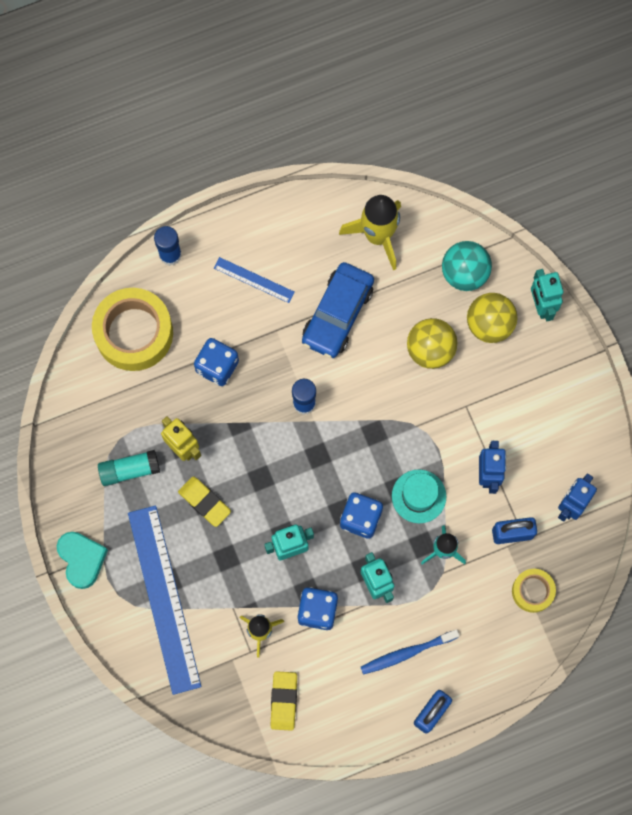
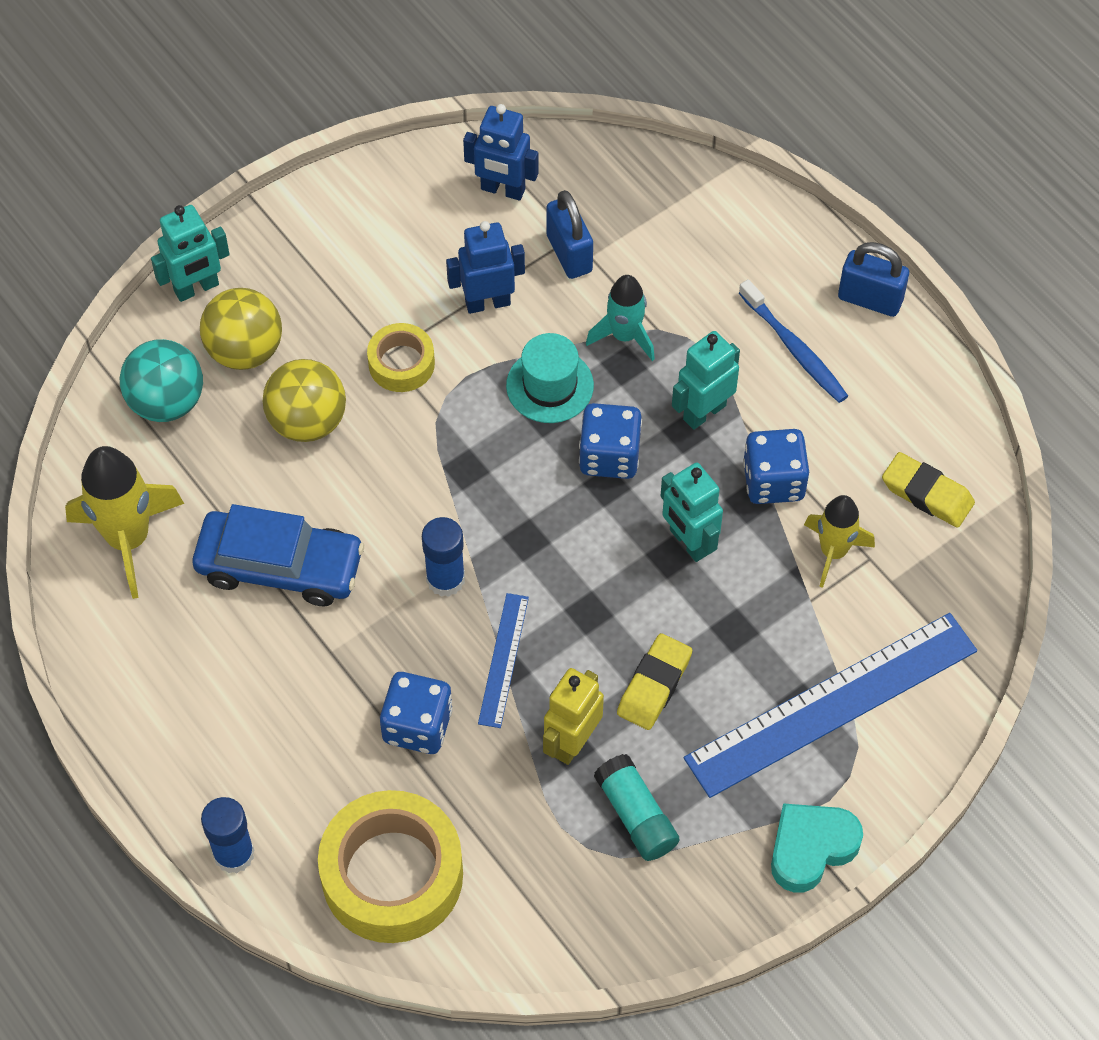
camera: 105 degrees left, 15 degrees down
blue ruler [214,257,295,303] -> blue ruler moved to [478,593,529,728]
yellow eraser [271,671,297,731] -> yellow eraser turned 45 degrees clockwise [882,452,975,528]
yellow tape [512,569,556,613] -> yellow tape moved to [367,323,435,392]

